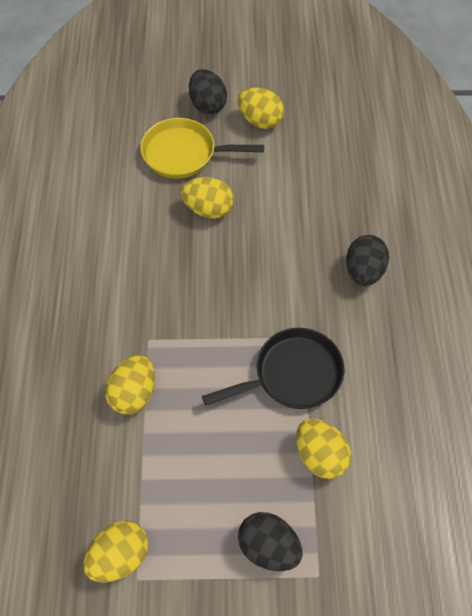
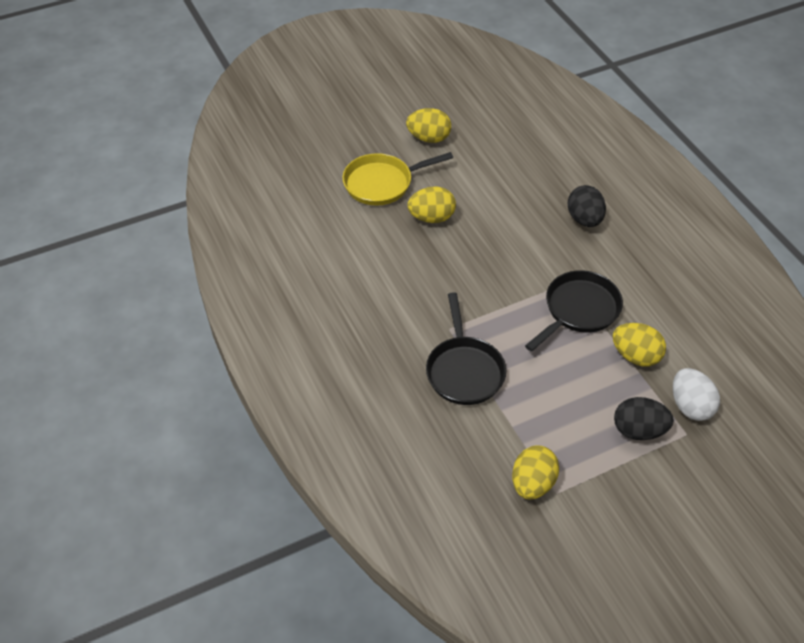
camera: 25 degrees left, 10 degrees down
yellow egg [105,355,155,414] -> black pan [426,292,506,405]
black egg [189,69,227,114] -> none
none -> white egg [673,368,720,421]

